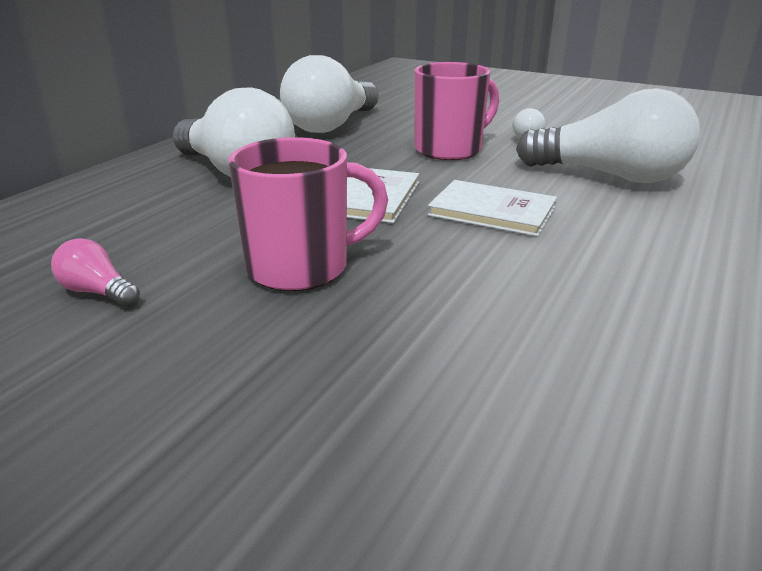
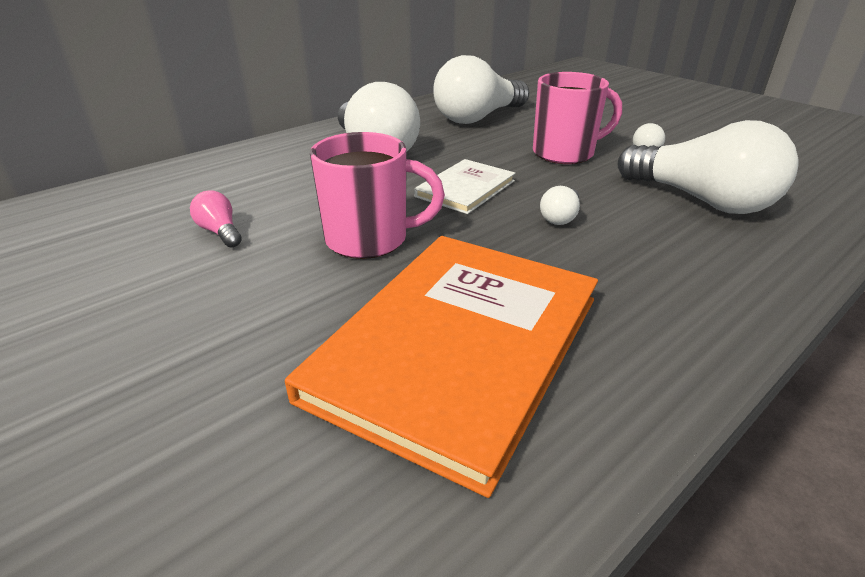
camera: 20 degrees right, 5 degrees up
white book [428,180,557,237] -> white light bulb [540,186,580,225]
none -> orange book [285,236,598,498]

